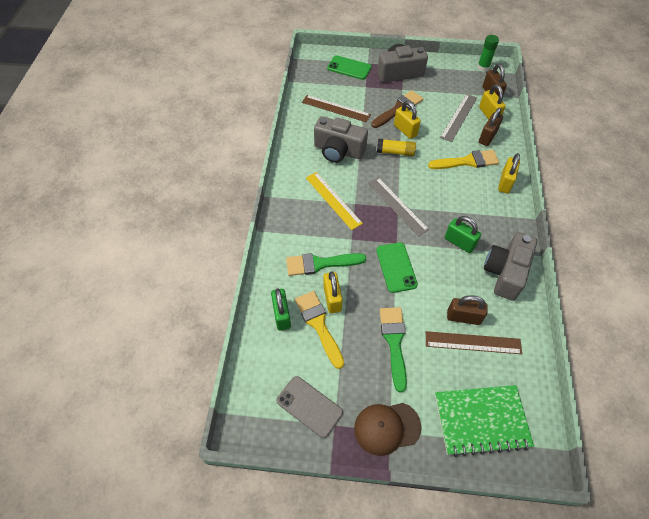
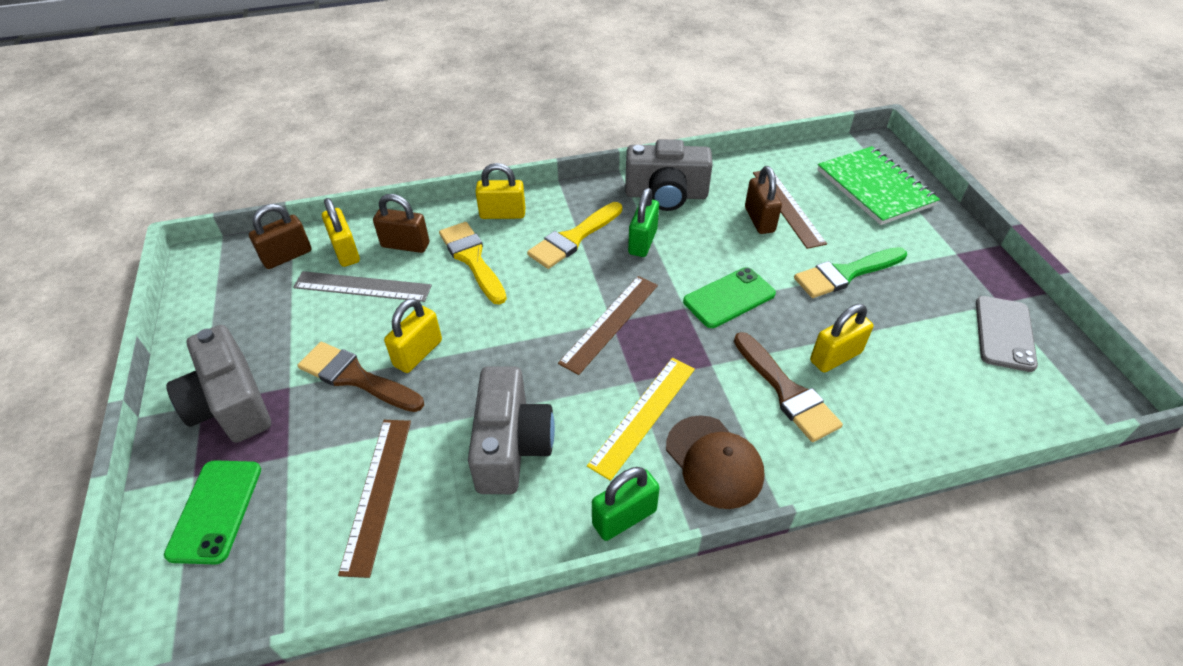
camera: 110 degrees left, 10 degrees down
green padlock [271,289,291,331] -> green padlock moved to [592,467,660,541]
green brush [286,253,366,276] -> brown brush [734,332,843,442]
yellow brush [295,291,344,369] -> yellow brush moved to [527,202,622,269]
brown cap [354,403,422,456] -> brown cap moved to [666,415,764,509]
grey ruler [368,177,429,237] -> brown ruler [558,276,658,375]
yellow glue stick [377,139,416,156] -> none
green glue stick [478,35,499,71] -> none
yellow padlock [479,84,506,119] -> yellow padlock turned 75 degrees counterclockwise [322,198,360,267]

